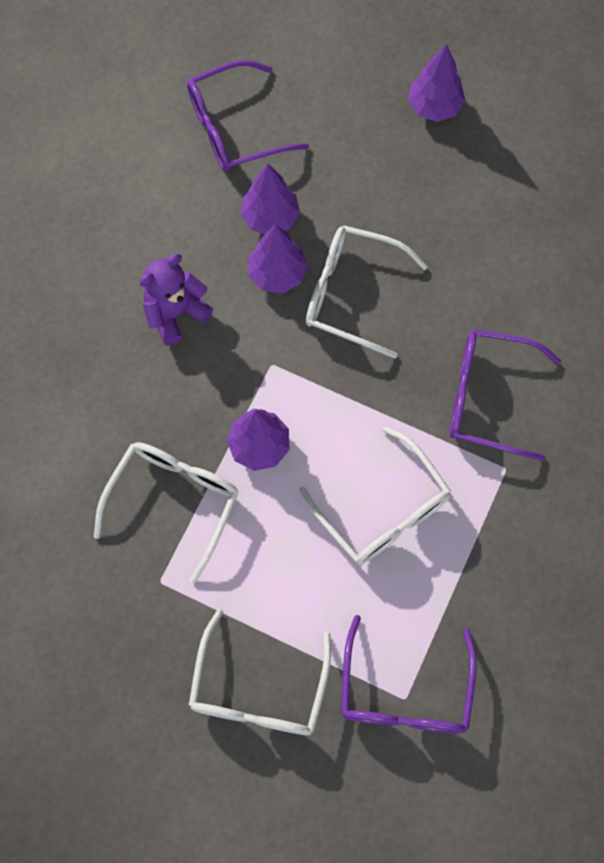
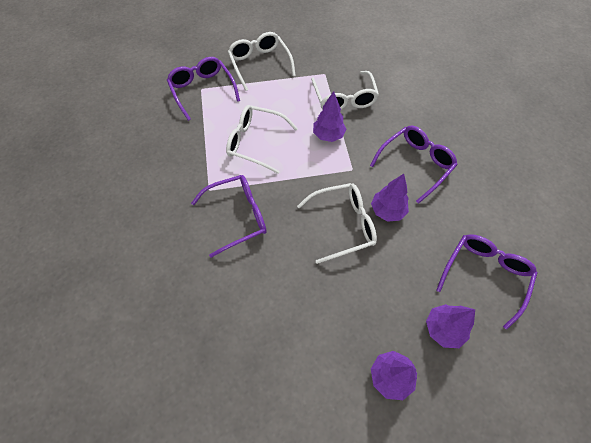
camera: 145 degrees right, 10 degrees down
purple teddy bear [140,254,213,345] -> purple glasses [370,126,458,204]
purple tree [241,164,300,234] -> purple tree moved to [426,304,475,348]

